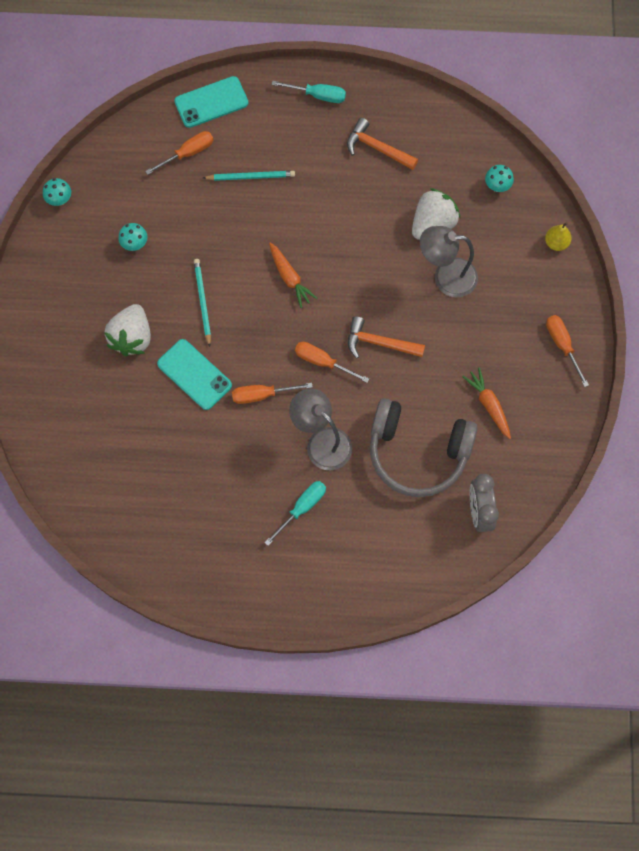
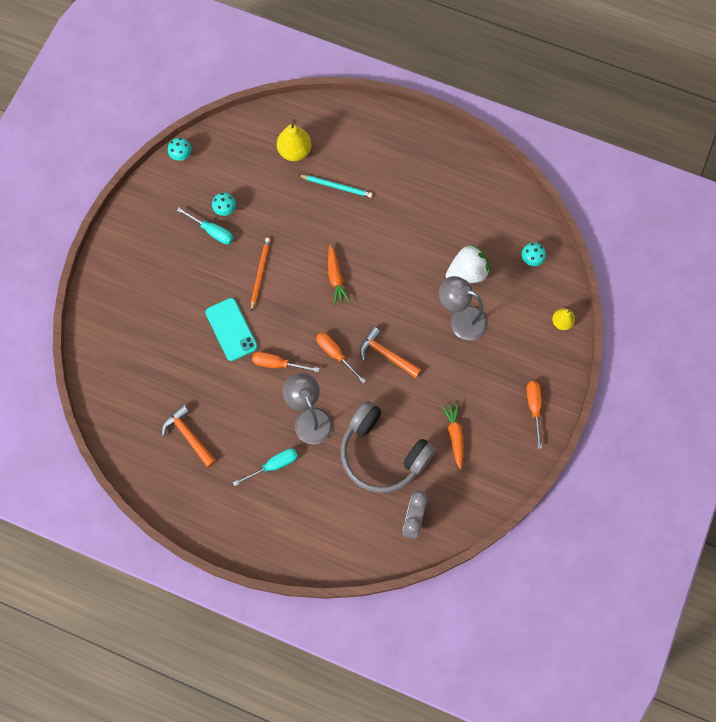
camera: 20 degrees right, 0 degrees up
white strawberry [104,304,151,356] -> none
orange screwdriver [145,131,214,175] -> yellow pear [277,119,312,161]
turquoise phone [174,76,248,128] -> none
turquoise pencil [194,259,211,347] -> orange pencil [251,238,270,312]
turquoise screwdriver [272,81,346,103] -> turquoise screwdriver moved to [177,208,233,244]
orange hammer [347,118,418,170] -> orange hammer moved to [162,404,216,468]

